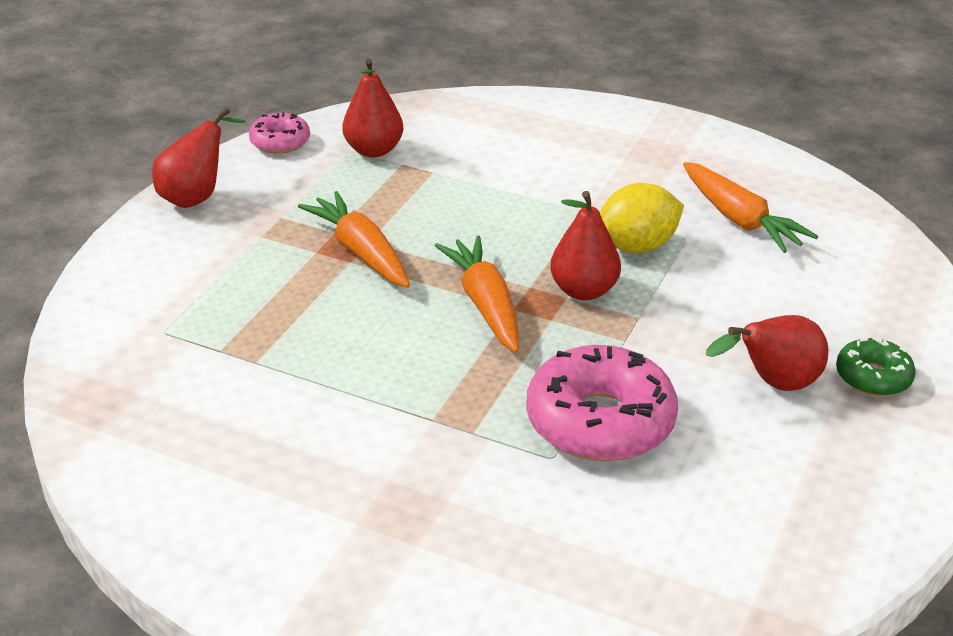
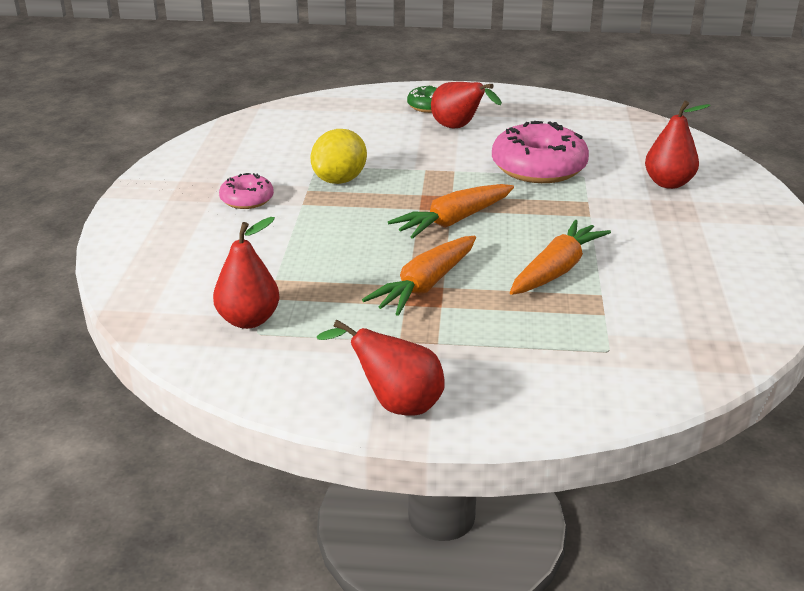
camera: 110 degrees left, 5 degrees down
pink donut [249,112,310,154] -> pink donut moved to [219,173,274,209]
red pear [550,191,621,300] -> red pear moved to [645,100,711,189]
yellow lemon [600,183,684,253] -> yellow lemon turned 75 degrees clockwise [310,129,367,184]
orange carrot [683,162,818,253] -> orange carrot moved to [510,220,611,295]

